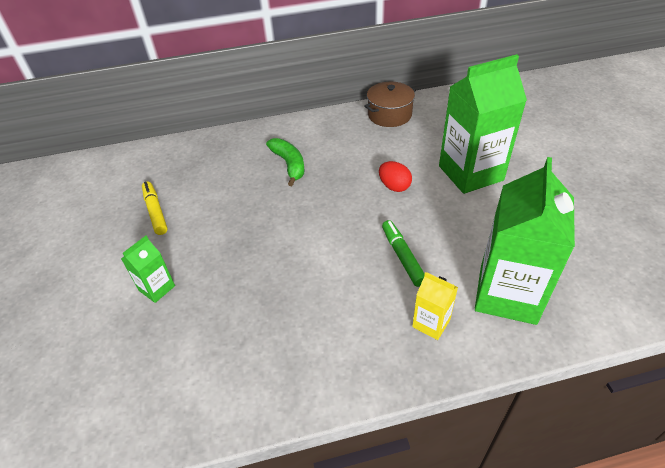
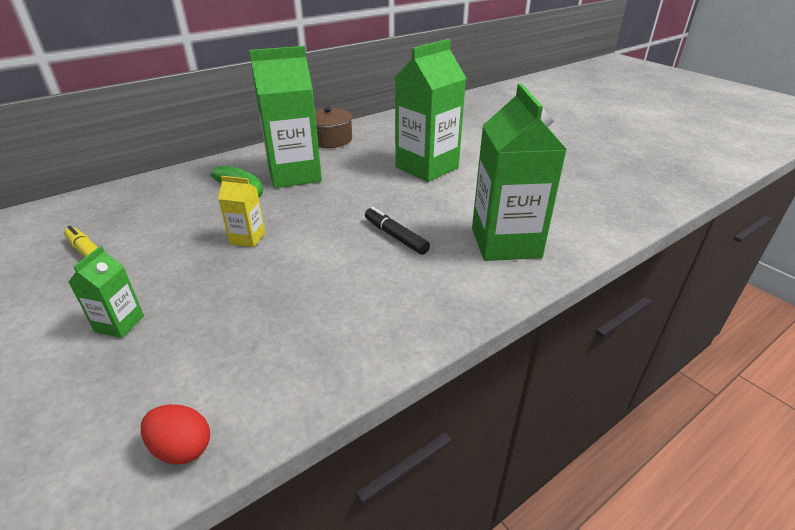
camera: 25 degrees left, 10 degrees down
red egg [379,161,412,192] -> red egg moved to [141,404,210,465]
green marker [382,220,425,287] -> black marker [365,207,430,255]
yellow carton [412,272,458,340] -> yellow carton moved to [218,176,265,247]
none -> green carton [249,46,322,188]

